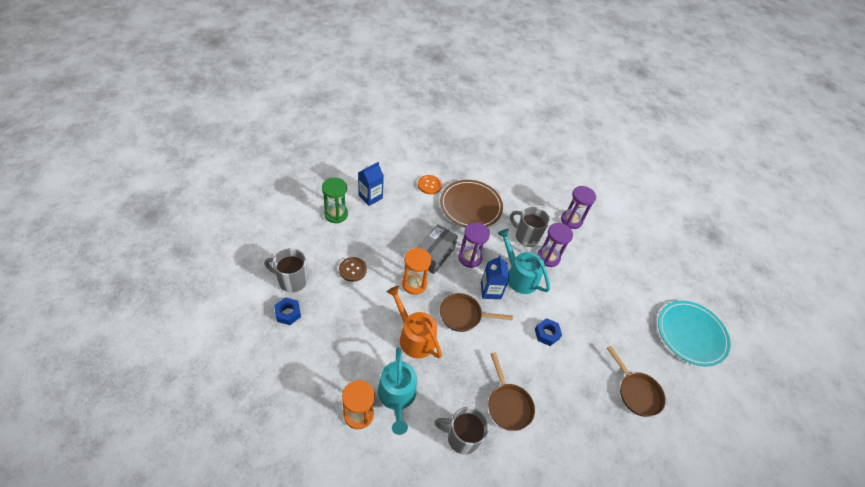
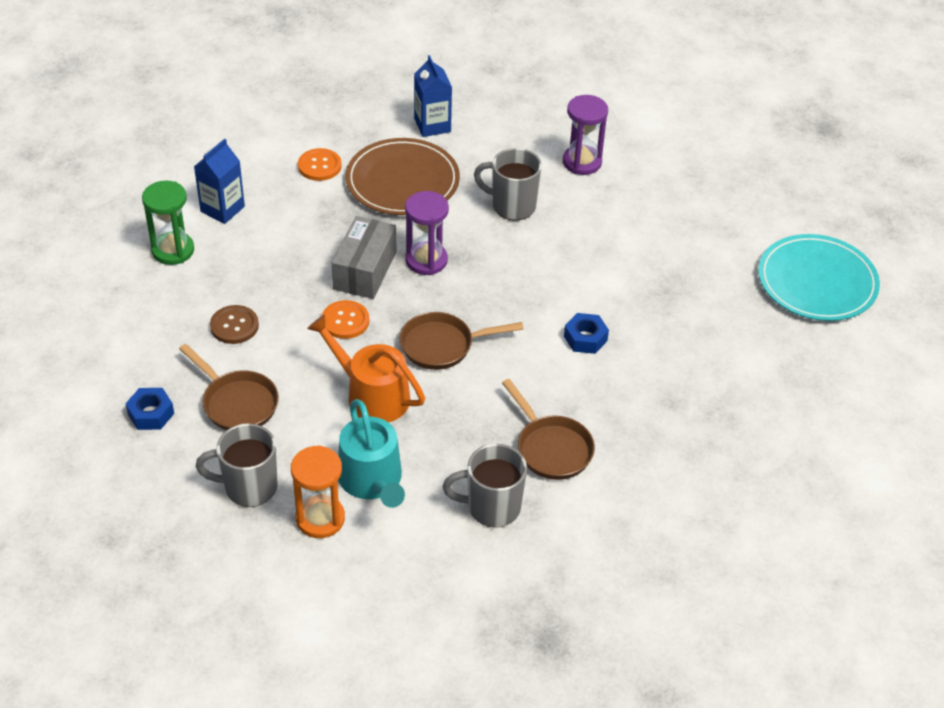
camera: 10 degrees left, 5 degrees down
grey mug [264,248,307,293] -> grey mug moved to [196,423,278,507]
orange hourglass [402,248,431,295] -> orange button [322,300,369,339]
blue carton [481,255,509,299] -> blue carton moved to [414,55,452,137]
turquoise watering can [497,229,550,294] -> none
purple hourglass [537,223,573,267] -> none
brown pan [607,346,666,417] -> brown pan moved to [179,344,279,430]

